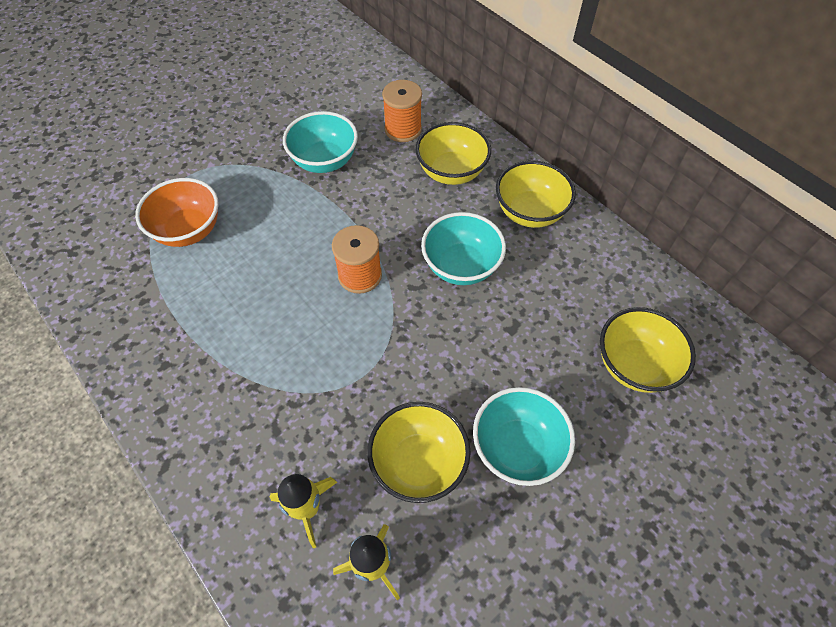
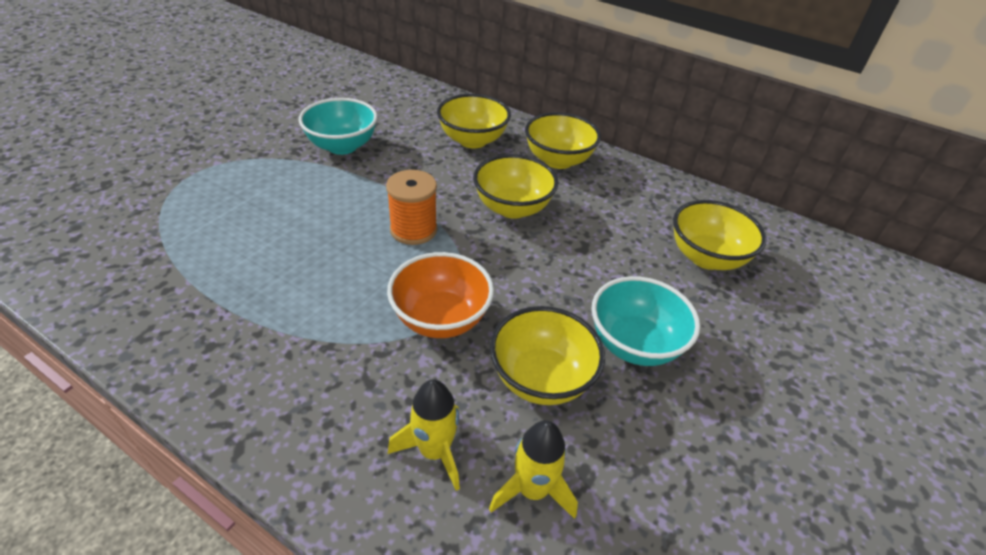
camera: 20 degrees left, 15 degrees down
orange bowl [135,178,218,247] -> orange bowl moved to [387,252,494,338]
orange spool [382,80,422,142] -> none
turquoise bowl [421,212,506,285] -> yellow bowl [473,154,558,219]

